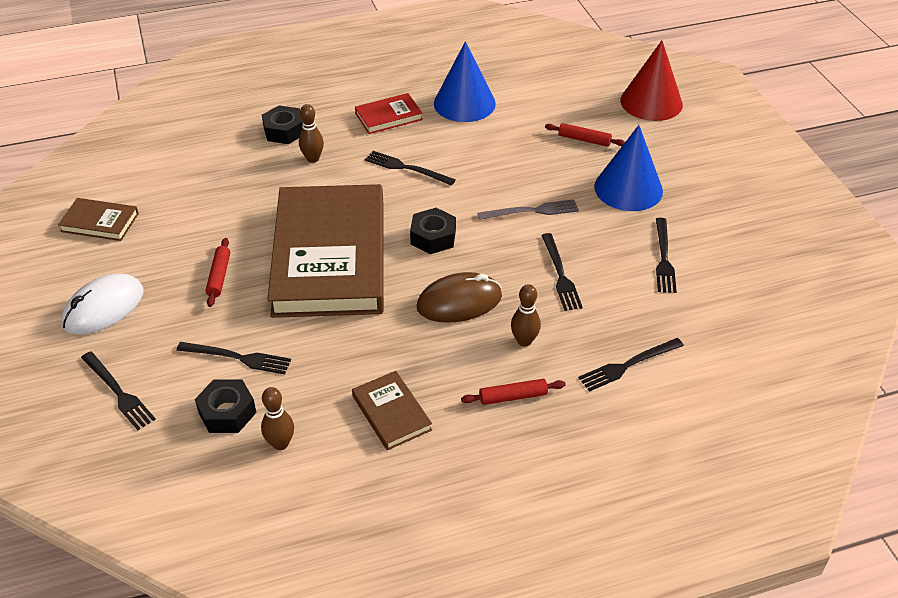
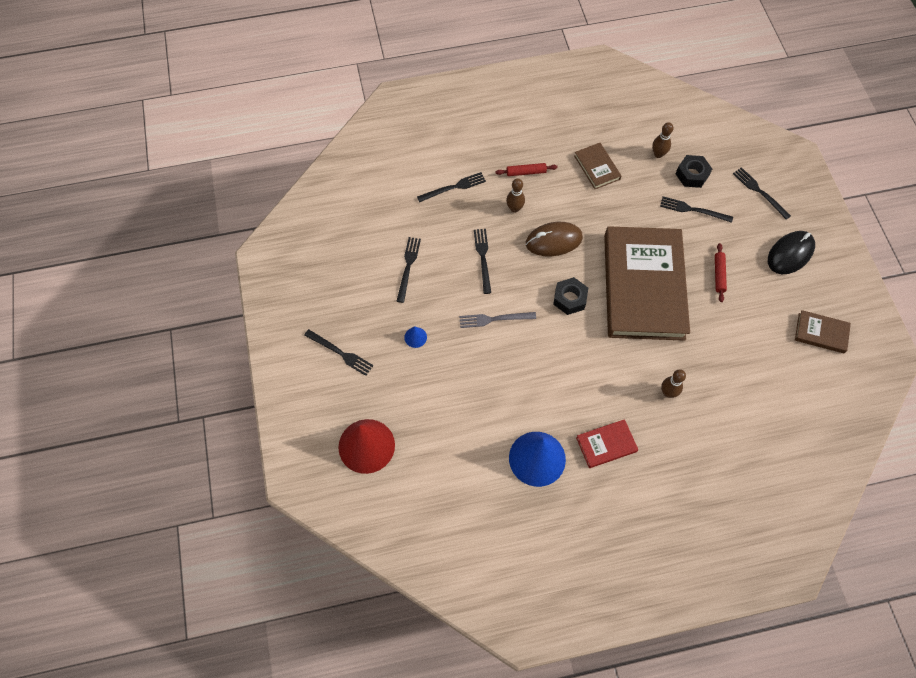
camera: 175 degrees left, 20 degrees up
white mouse [62,274,144,335] -> black mouse [768,231,815,274]
black nut [262,106,303,144] -> none
black fork [365,151,456,186] -> black fork moved to [304,329,374,376]
red rolling pin [545,123,625,147] -> none
blue cone [594,125,663,211] -> blue cone [404,326,427,348], size x0.43

